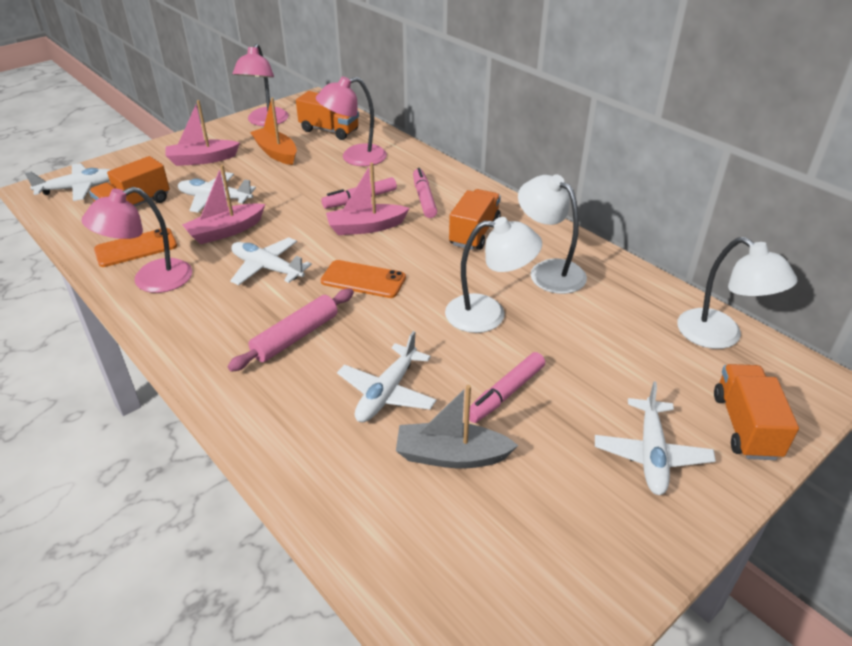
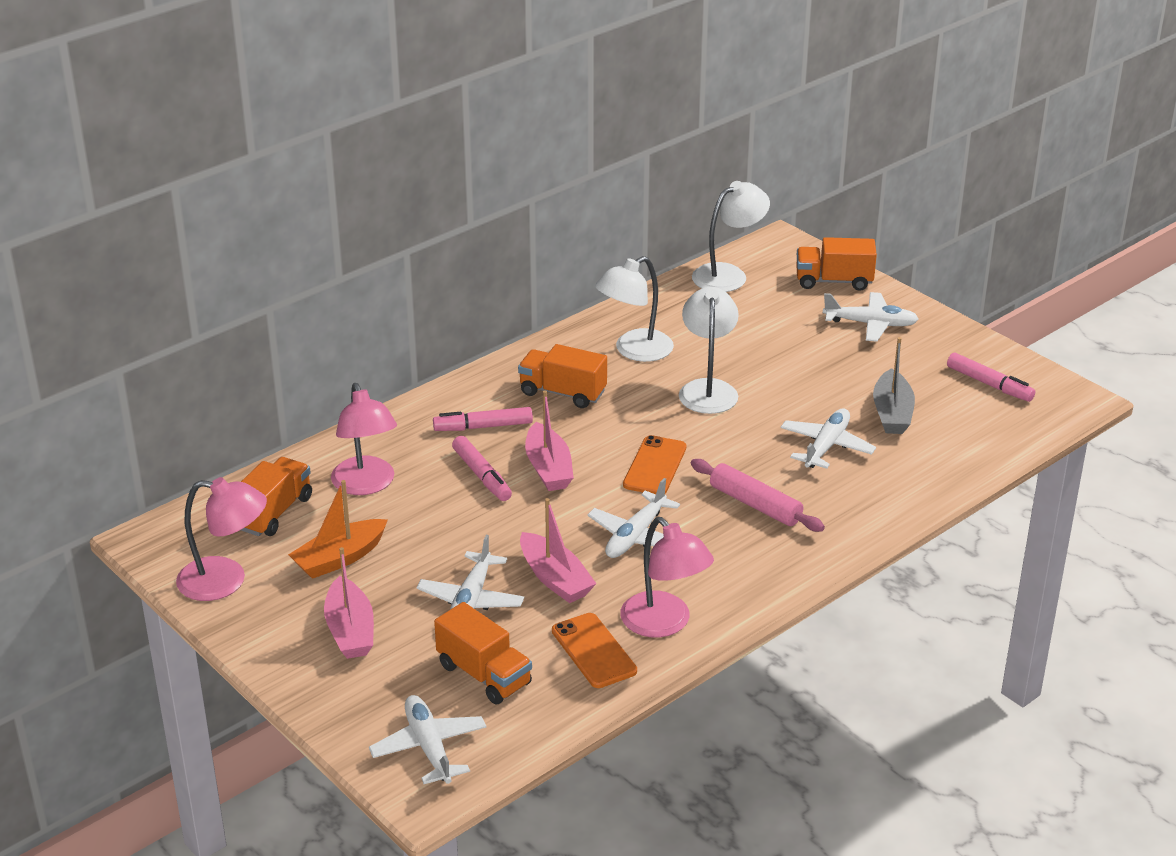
camera: 90 degrees left, 5 degrees down
white plane [337,331,436,422] -> white plane turned 90 degrees counterclockwise [781,408,876,469]
pink marker [469,352,545,423] -> pink marker moved to [947,353,1035,402]

